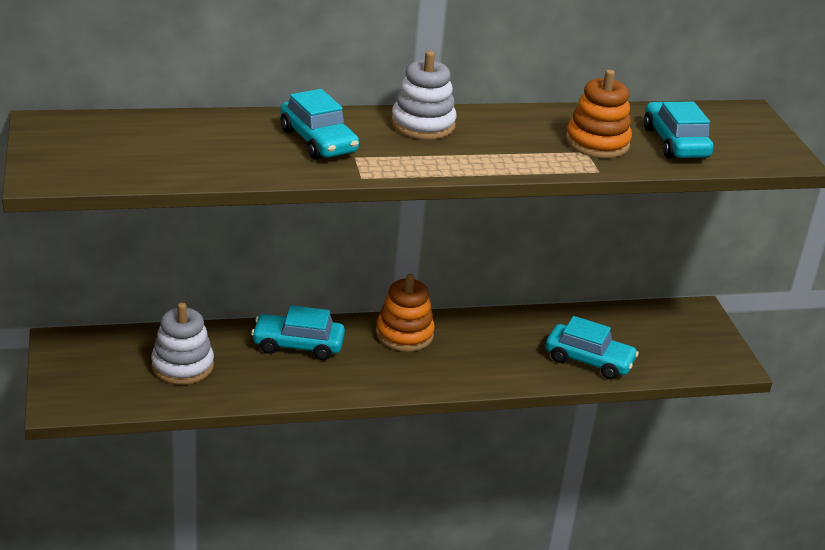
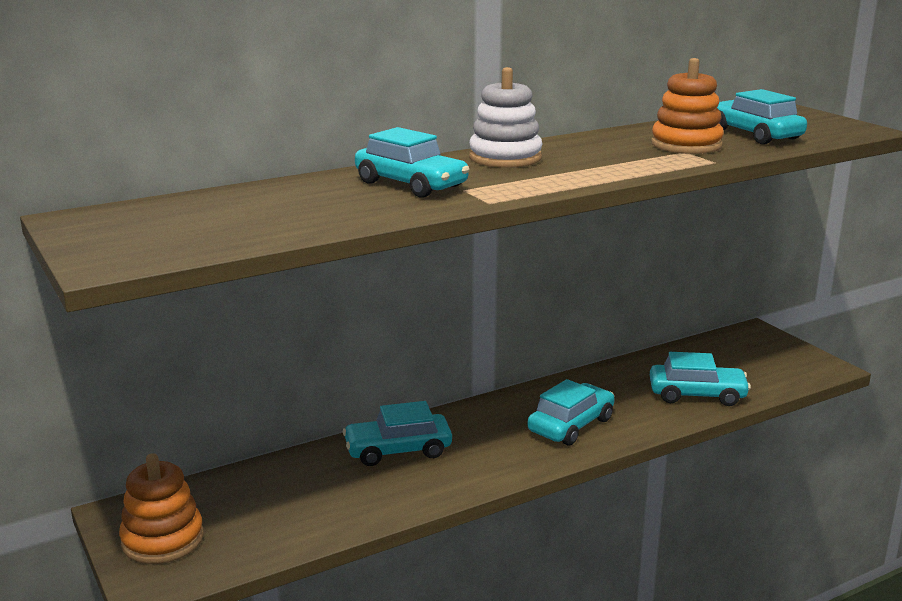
camera: 15 degrees left, 10 degrees down
white stacking toy [151,303,214,385] -> none
orange stacking toy [376,274,435,352] -> orange stacking toy moved to [119,453,204,564]
none -> turquoise car [528,379,615,446]

